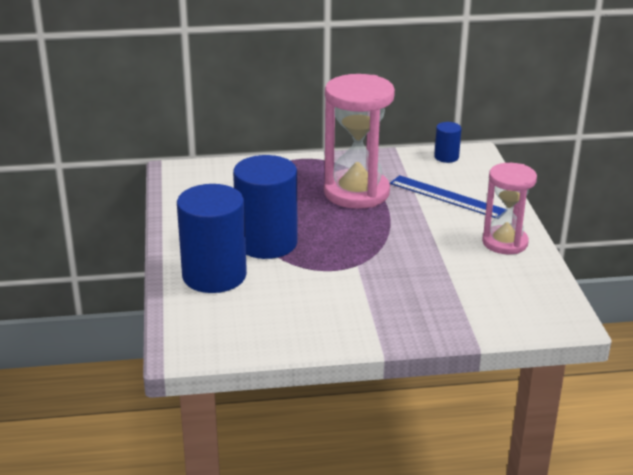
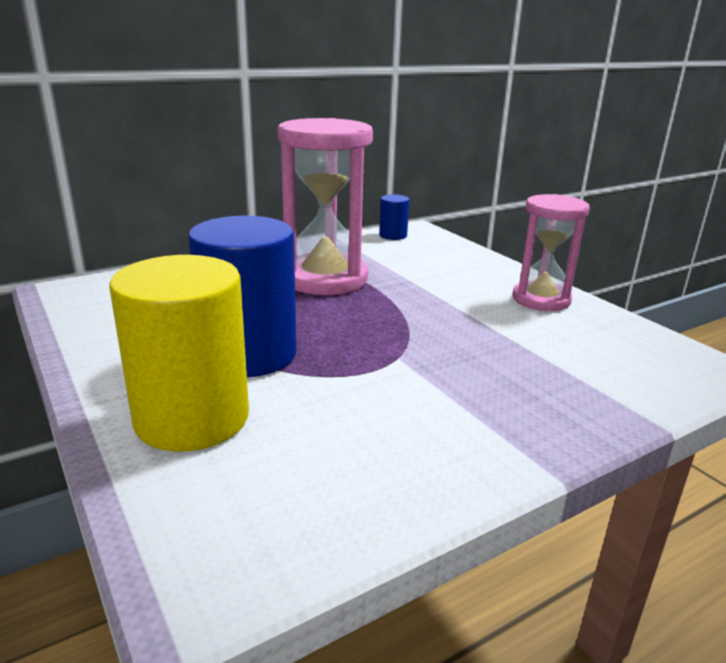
camera: 25 degrees left, 5 degrees down
blue cylinder [177,184,247,293] -> yellow cylinder [110,255,249,452]
blue ruler [390,175,505,218] -> none

